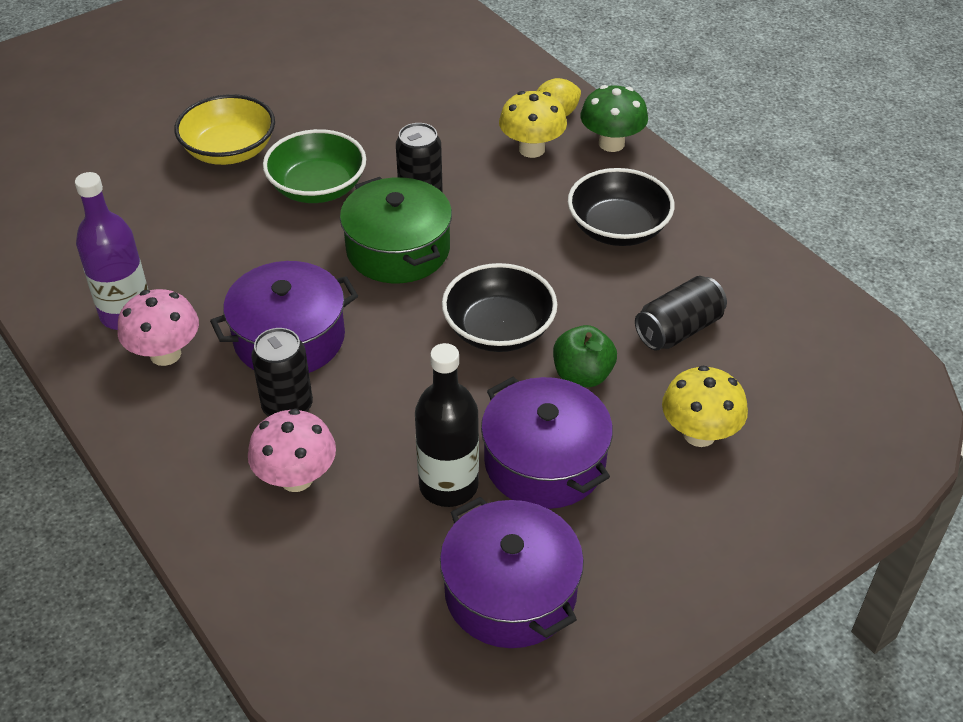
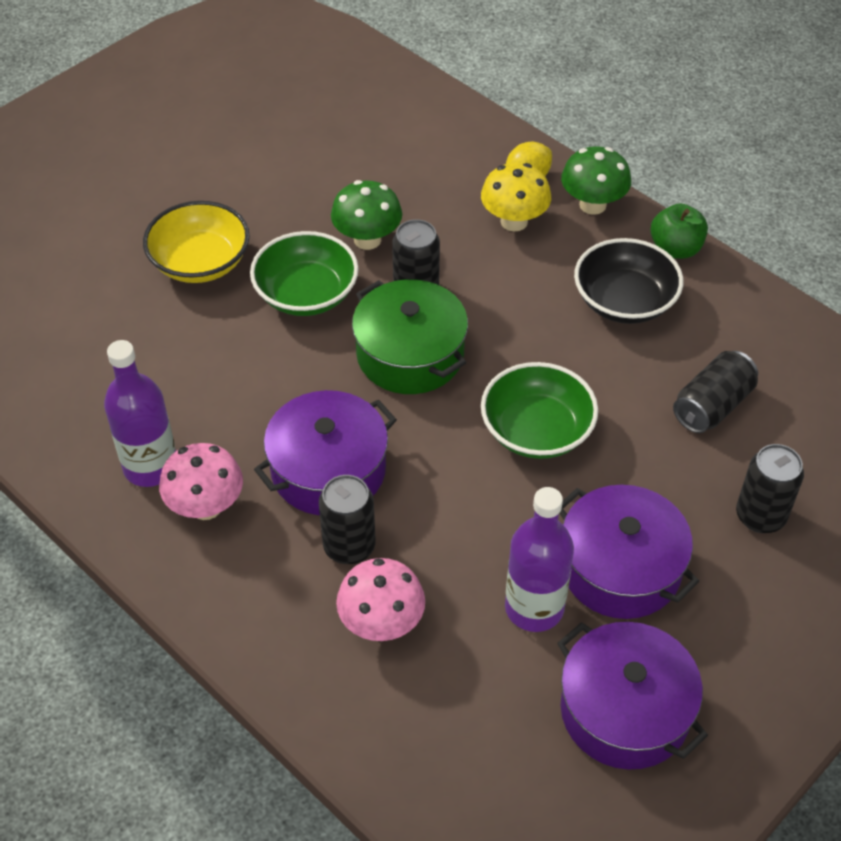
camera: 10 degrees left, 5 degrees up
black bottle [415,343,479,507] -> purple bottle [505,487,574,632]
black bowl [442,263,557,352] -> green bowl [481,362,598,459]
green apple [553,325,617,387] -> green apple moved to [650,203,708,259]
yellow mushroom [662,366,748,447] -> black can [736,444,804,533]
none -> green mushroom [331,180,402,250]

